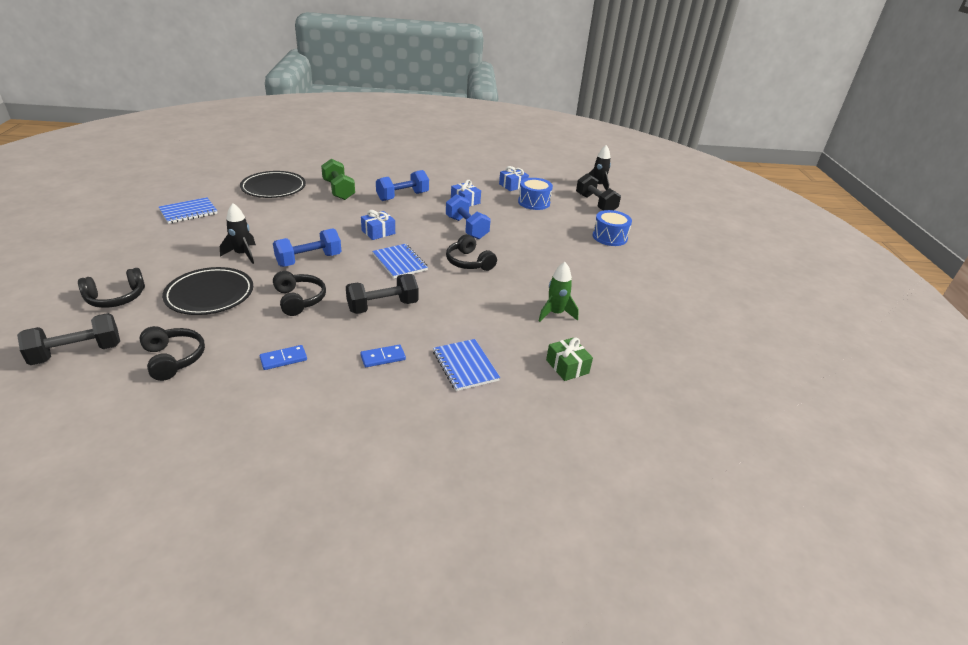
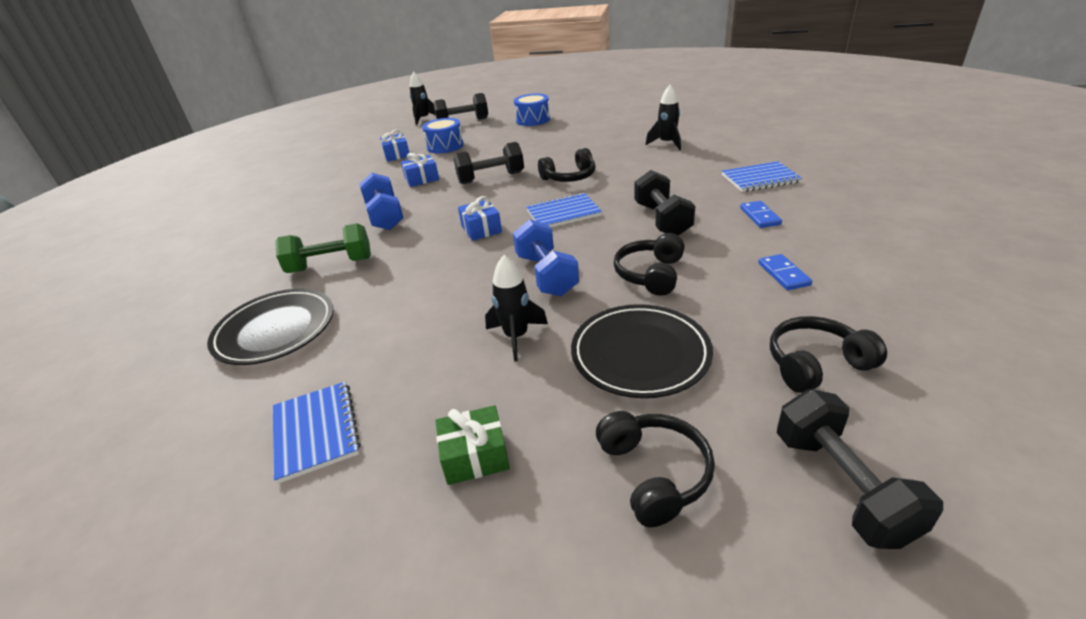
camera: 70 degrees left, 0 degrees up
black headphones [273,271,326,316] -> black headphones turned 60 degrees counterclockwise [613,233,685,296]
blue dumbbell [446,194,491,239] -> black dumbbell [454,142,524,185]
green rocket [538,262,579,322] -> black rocket [645,85,681,150]
green gift [546,338,593,381] -> green gift moved to [435,405,510,485]

